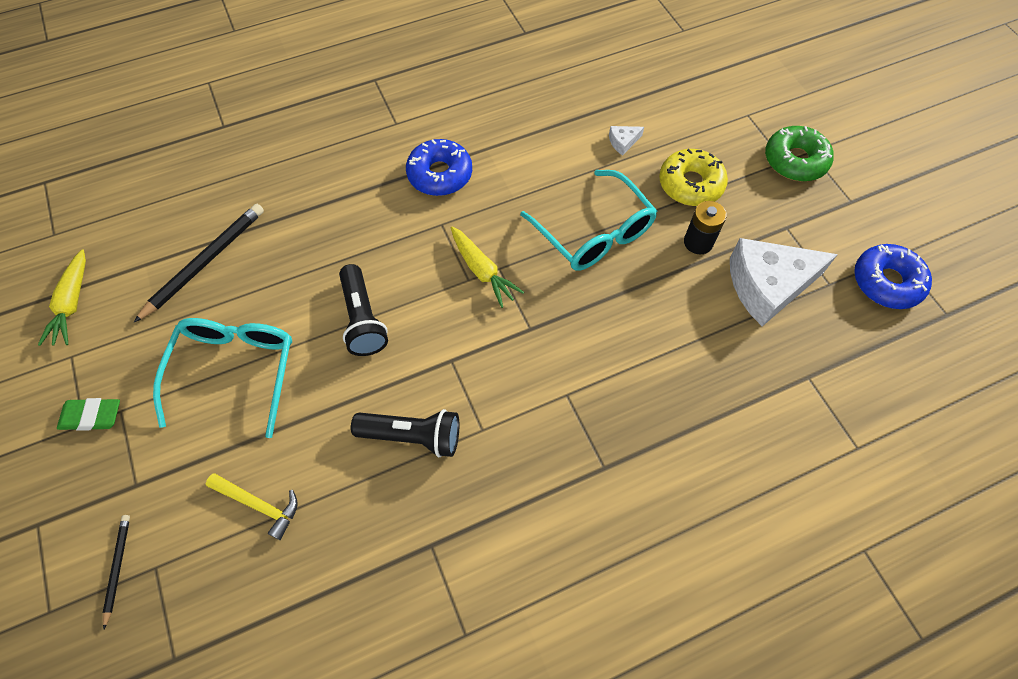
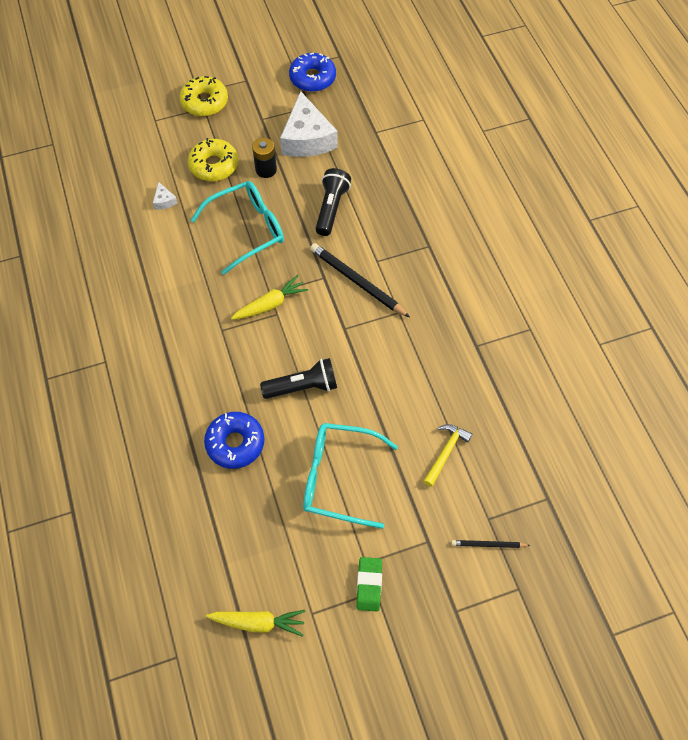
camera: 85 degrees left, 0 degrees up
black pencil [134,204,264,322] -> black pencil moved to [310,243,410,317]
black flashlight [351,409,459,457] -> black flashlight moved to [316,168,351,236]
blue donut [406,139,472,196] -> blue donut moved to [204,412,264,469]
green donut [765,126,834,181] -> yellow donut [180,76,228,116]

